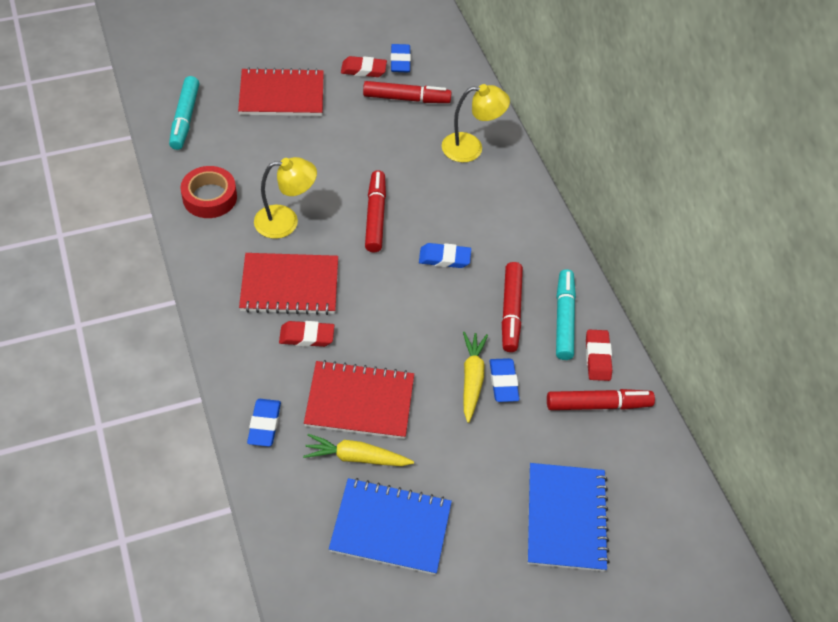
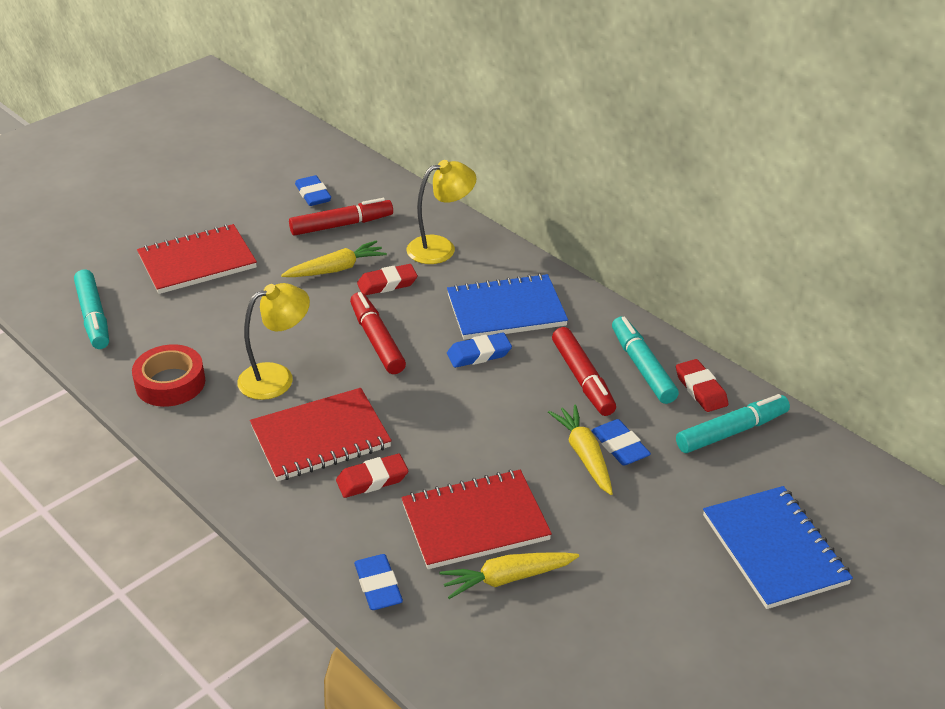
camera: 20 degrees left, 15 degrees down
blue notebook [329,478,452,575] -> blue notebook moved to [447,273,568,340]
red eraser [341,56,387,77] -> red eraser moved to [357,264,418,295]
red marker [547,389,655,410] -> turquoise marker [676,394,790,453]
none -> yellow carrot [281,241,387,277]

